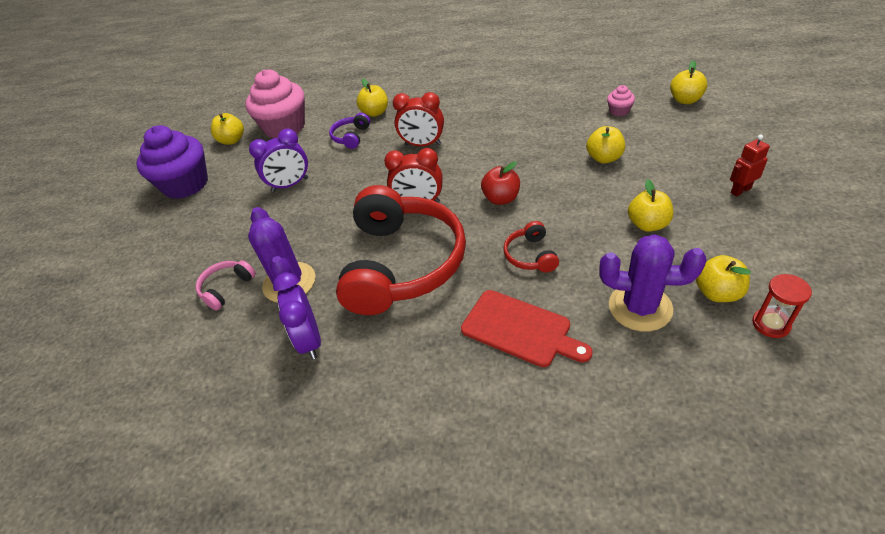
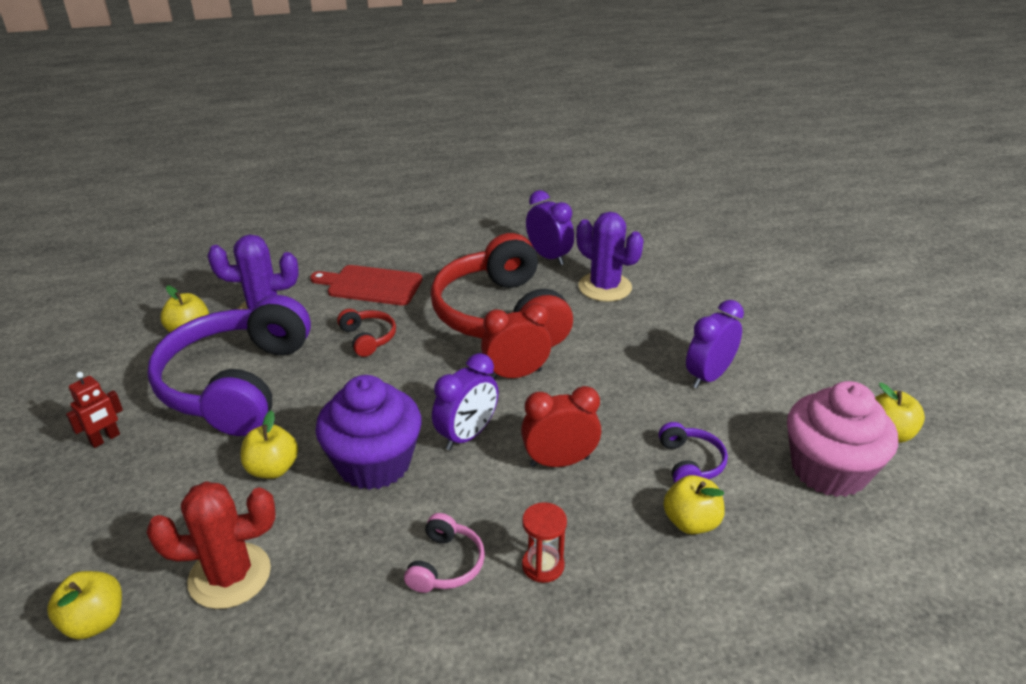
camera: 155 degrees right, 10 degrees down
purple cupcake [136,125,208,199] -> purple cupcake moved to [315,375,422,490]
pink headphones [196,260,256,311] -> pink headphones moved to [404,513,485,593]
red apple [481,161,520,205] -> none
pink cupcake [607,85,635,116] -> red cactus [146,481,275,609]
yellow apple [628,179,673,232] -> purple headphones [148,295,311,436]
red hourglass [752,274,812,338] -> red hourglass moved to [522,502,567,583]
none -> purple clock [432,353,499,450]

